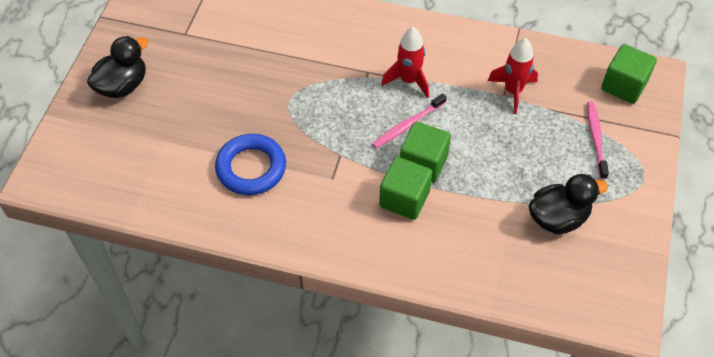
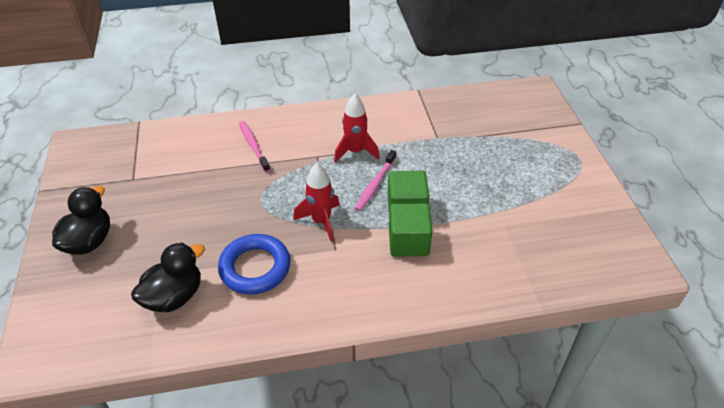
camera: 25 degrees left, 10 degrees down
red rocket [488,38,538,114] -> red rocket moved to [293,163,340,242]
black duck [529,174,608,234] -> black duck moved to [131,242,205,312]
pink toothbrush [587,101,609,179] -> pink toothbrush moved to [239,121,270,172]
green cube [601,44,657,104] -> none

